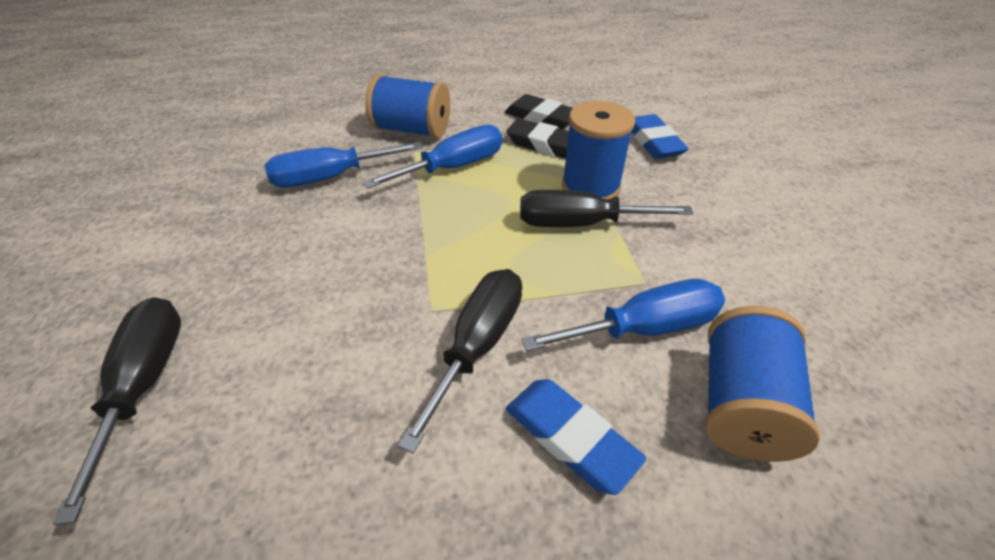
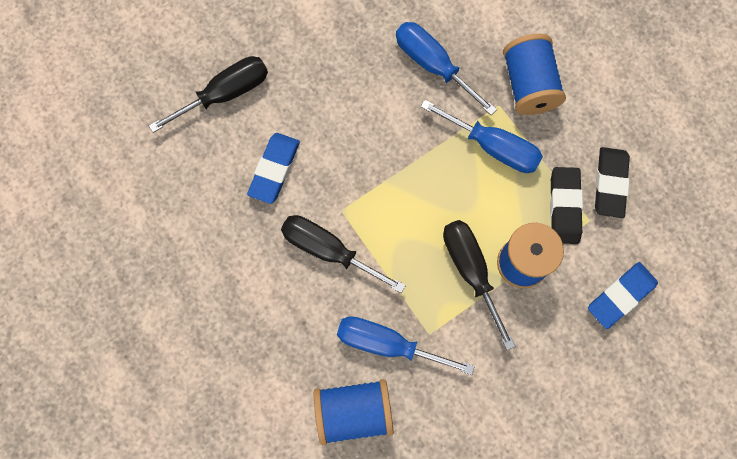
camera: 65 degrees right, 30 degrees up
black screwdriver [398,269,522,453] -> black screwdriver turned 150 degrees counterclockwise [281,215,406,293]
blue eraser [506,379,646,495] -> blue eraser moved to [247,133,300,204]
blue screwdriver [522,279,725,351] -> blue screwdriver turned 150 degrees clockwise [337,316,475,375]

